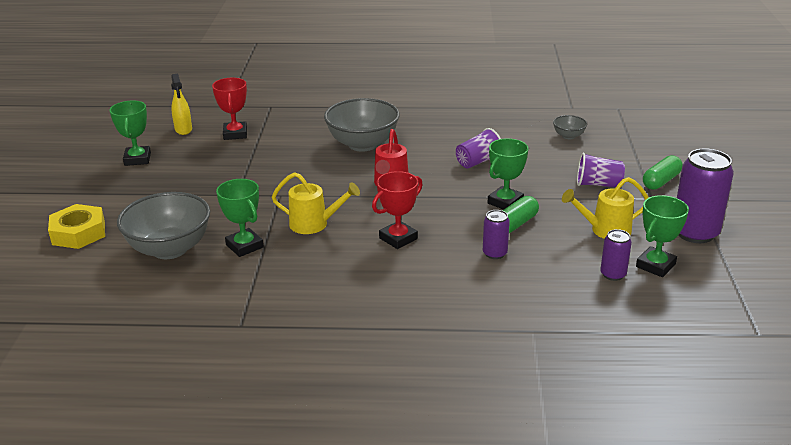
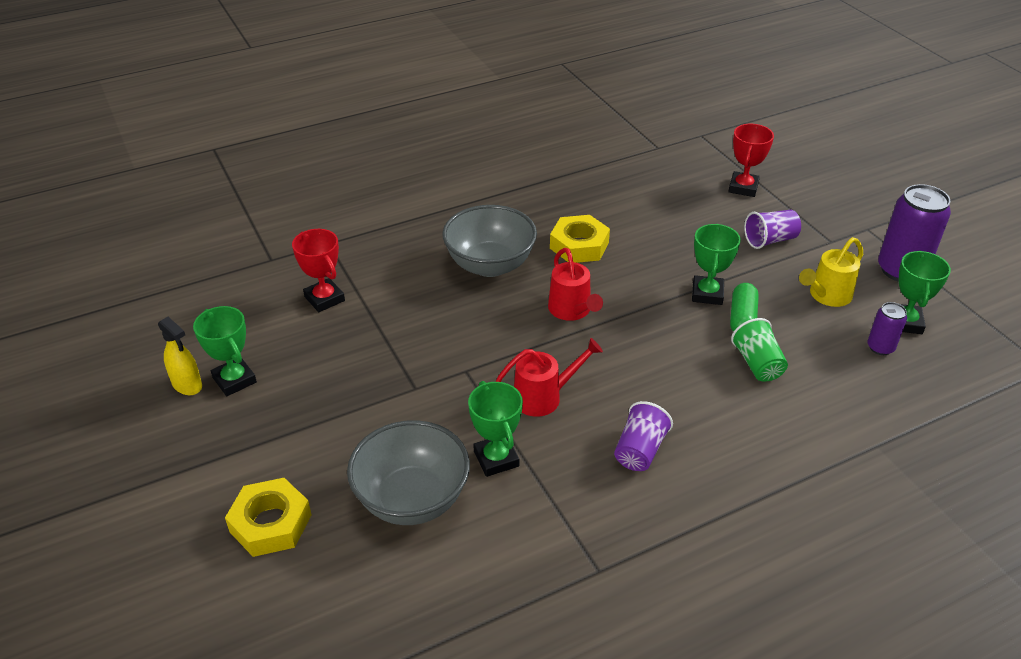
camera: 30 degrees left, 10 degrees up
yellow spray bottle [171,74,192,135] -> yellow spray bottle moved to [158,317,202,395]
green trophy [216,179,264,257] -> green trophy turned 45 degrees clockwise [468,381,523,477]
yellow watering can [272,172,360,234] -> red watering can [495,338,603,417]
red trophy [372,171,423,249] -> red trophy moved to [728,124,774,197]
purple cup [456,128,501,168] -> purple cup moved to [614,401,673,471]
purple can [483,210,510,259] -> green cup [731,318,788,381]
grey bowl [553,115,587,139] -> none
green capsule [643,155,683,190] -> none
none -> yellow nut [550,215,610,263]

